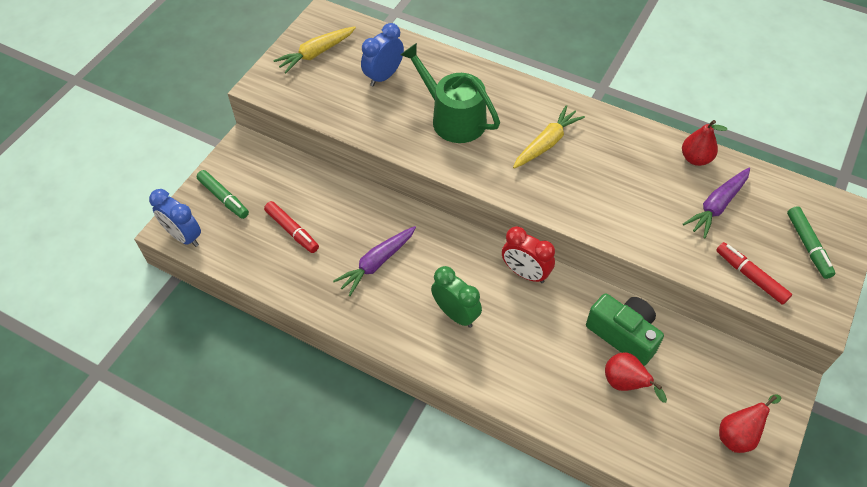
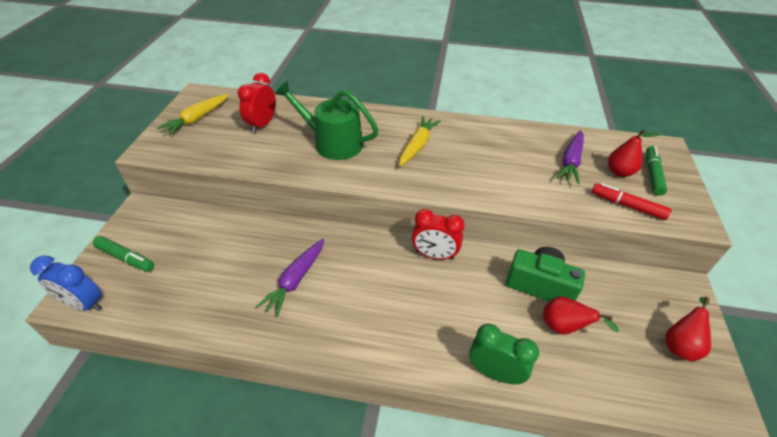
camera: 20 degrees left, 10 degrees down
red marker [264,201,319,253] -> none
blue clock [361,23,404,86] -> red clock [238,73,276,133]
green clock [431,266,482,328] -> green clock moved to [469,323,539,384]
red pear [682,120,727,166] -> red pear moved to [608,129,660,177]
green marker [787,206,835,279] -> green marker turned 135 degrees counterclockwise [646,146,667,196]

